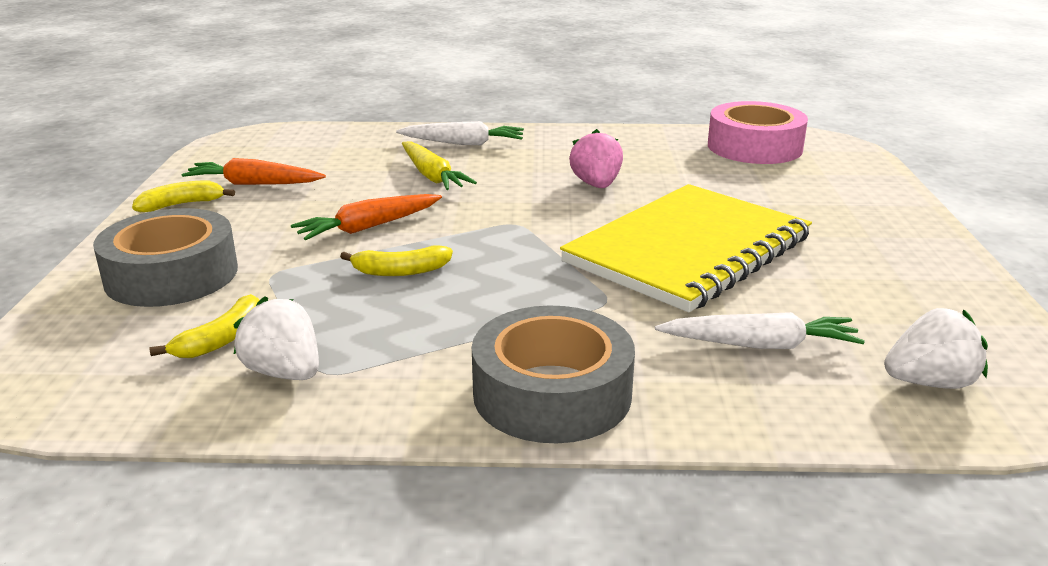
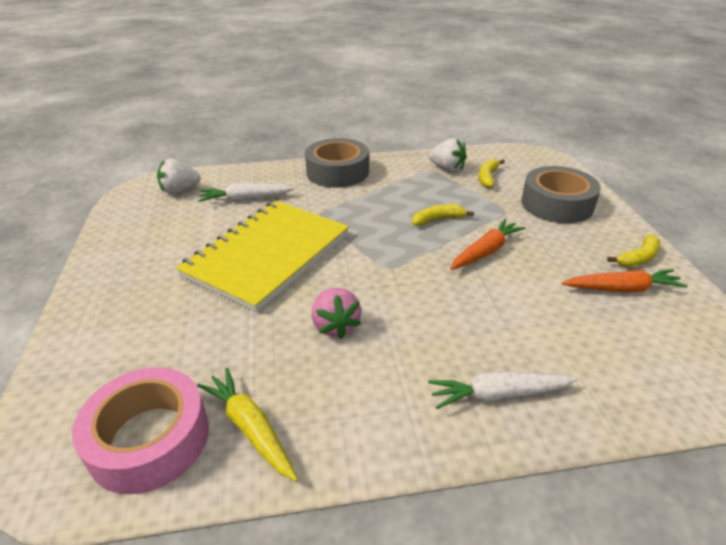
camera: 170 degrees right, 10 degrees up
yellow carrot [402,141,477,190] -> yellow carrot moved to [197,368,298,481]

